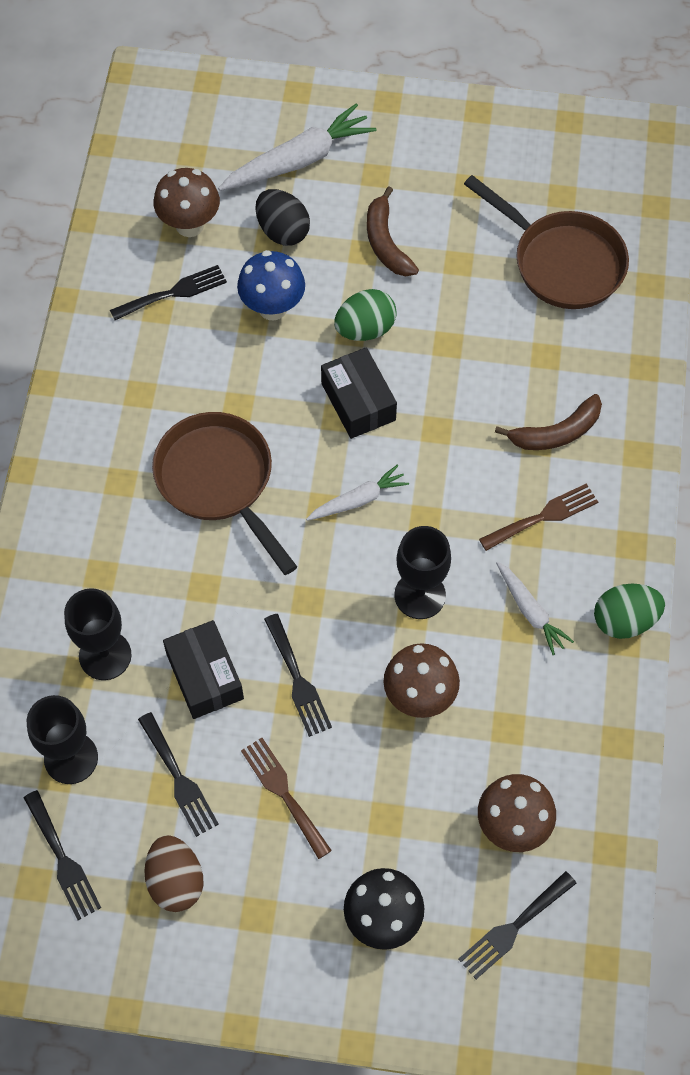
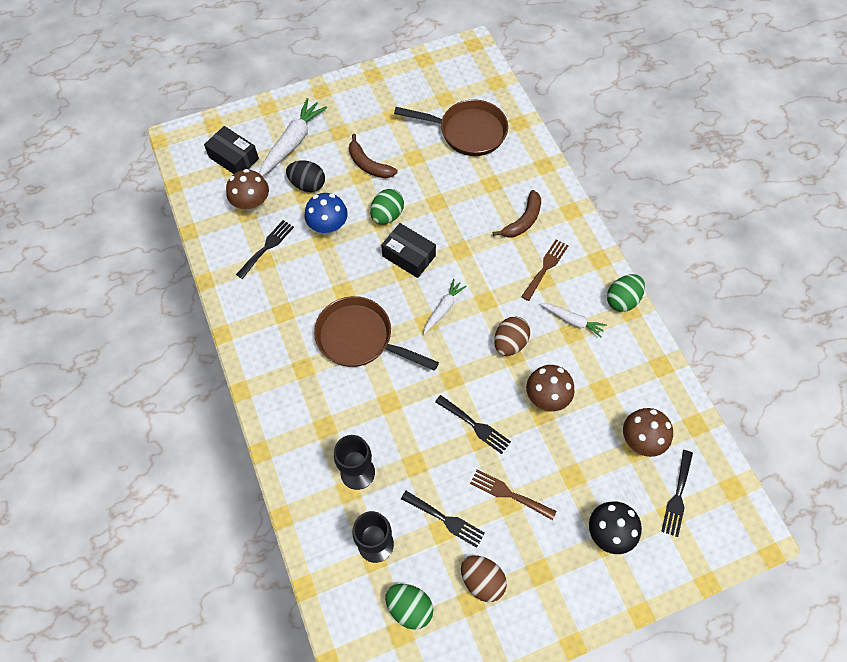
camera: 30 degrees left, 0 degrees up
black fork [23,790,101,920] -> green egg [385,584,433,630]
black box [163,620,244,719] -> black box moved to [204,126,259,174]
black goblet [394,526,451,619] -> brown egg [494,317,530,356]

